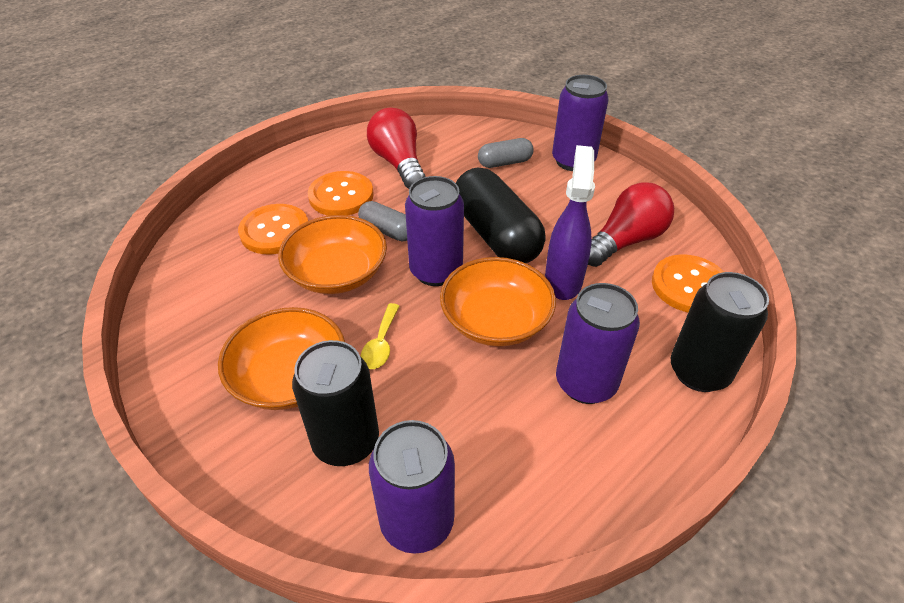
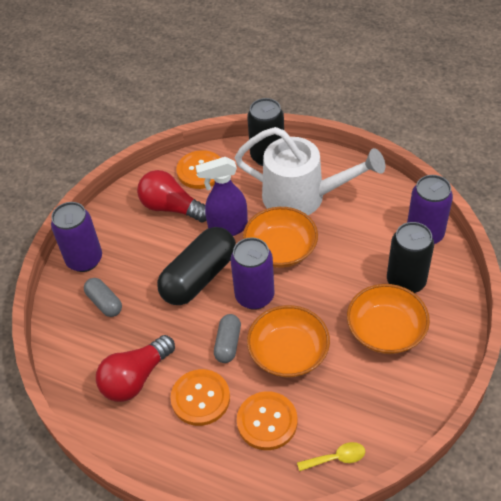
camera: 110 degrees left, 5 degrees up
yellow spoon [360,303,399,369] -> yellow spoon moved to [297,442,365,471]
purple can [556,283,640,404] -> white watering can [234,127,386,215]

